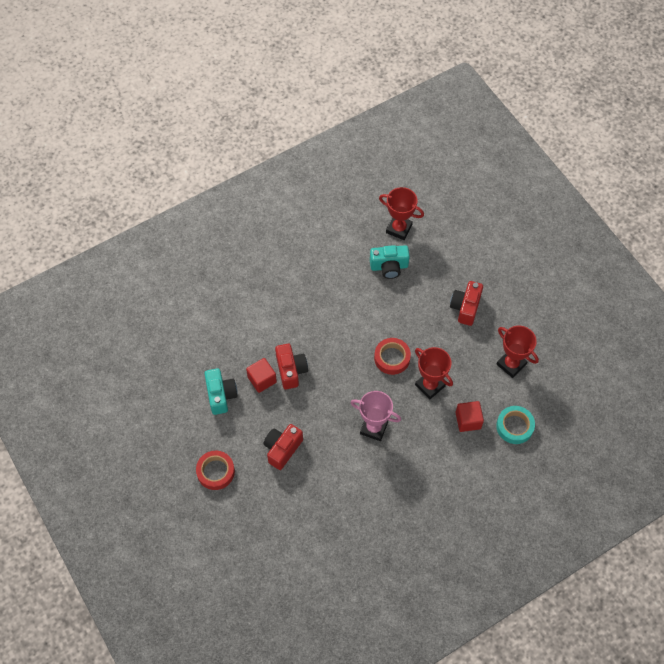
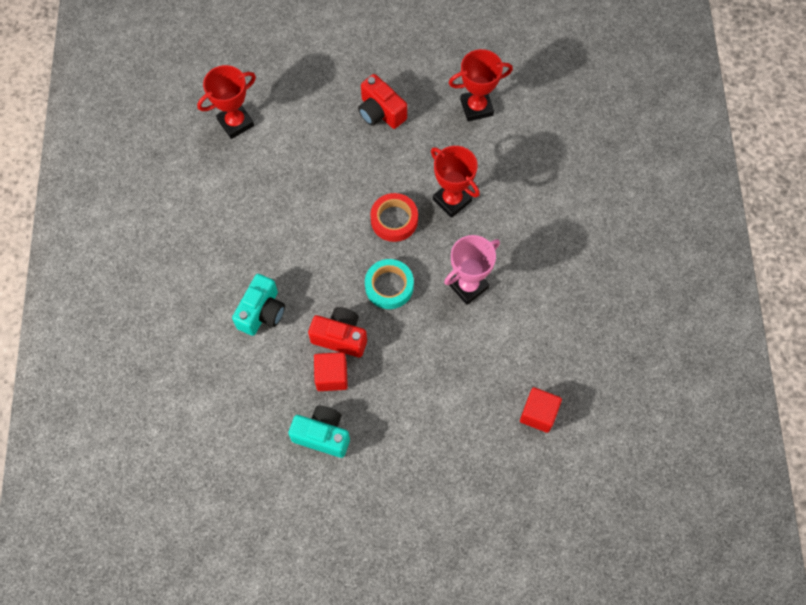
camera: 60 degrees left, 5 degrees up
red tape [196,451,235,490] -> none
red camera [263,424,303,470] -> none
turquoise camera [370,245,410,279] -> turquoise camera moved to [232,274,285,336]
red trophy [415,347,453,399] -> red trophy turned 60 degrees clockwise [431,146,480,218]
red cube [456,401,484,432] -> red cube moved to [520,387,562,433]
turquoise tape [496,406,535,444] -> turquoise tape moved to [365,259,414,309]

